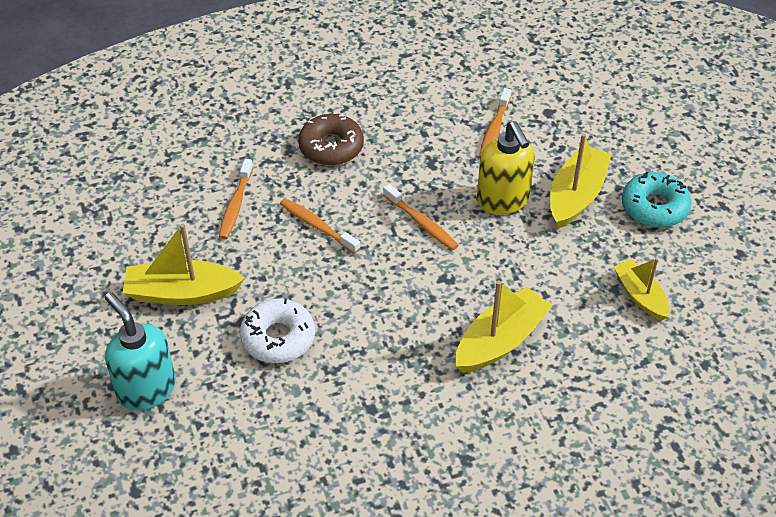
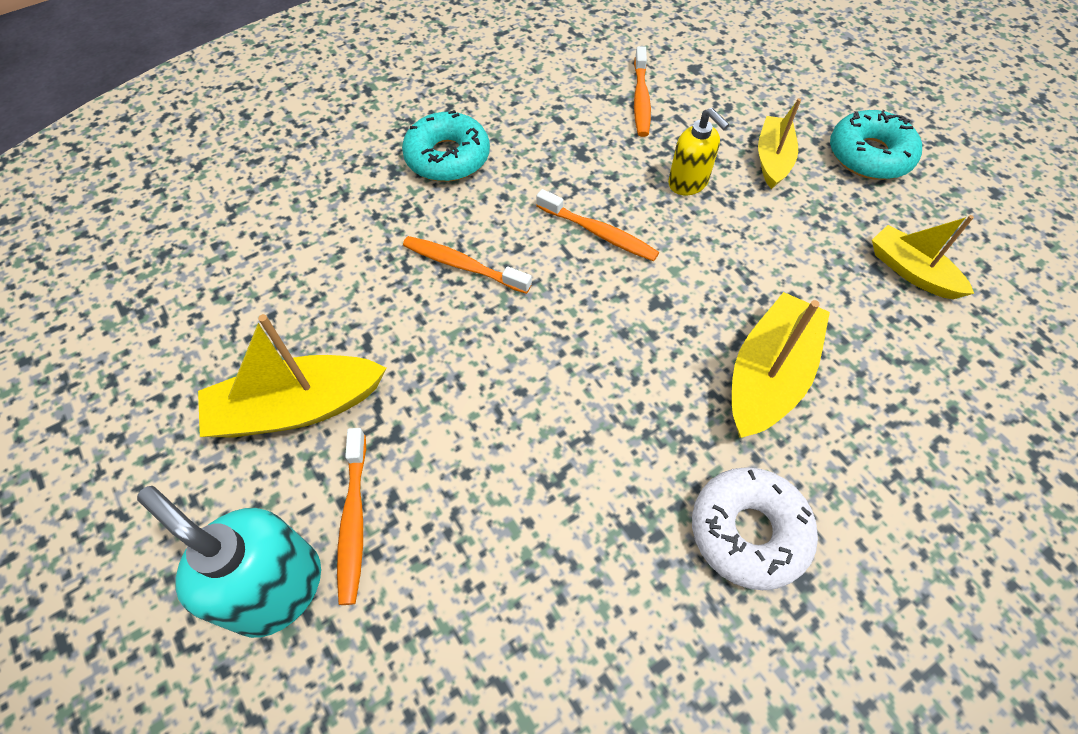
camera: 15 degrees left, 10 degrees up
orange toothbrush [219,159,253,239] -> orange toothbrush moved to [337,428,366,605]
white donut [240,298,315,363] -> white donut moved to [692,467,818,590]
brown donut [298,114,364,165] -> turquoise donut [402,110,490,182]
yellow soap dispenser [477,121,535,215] -> yellow soap dispenser [668,108,729,195], size x0.63
yellow boat [550,133,612,229] -> yellow boat [758,98,801,189], size x0.65

